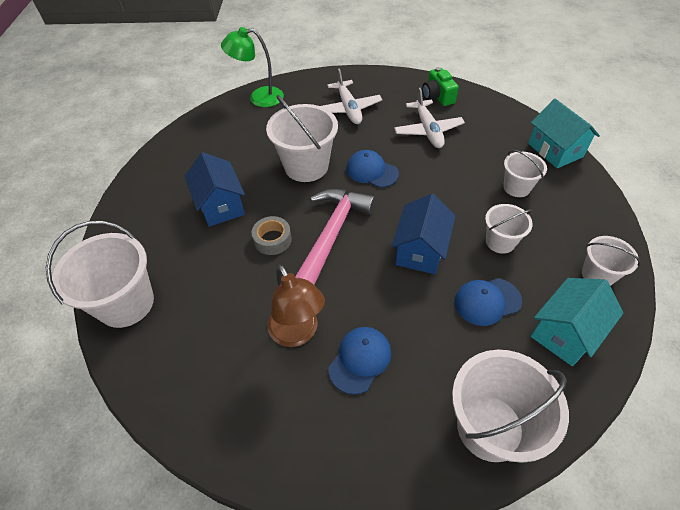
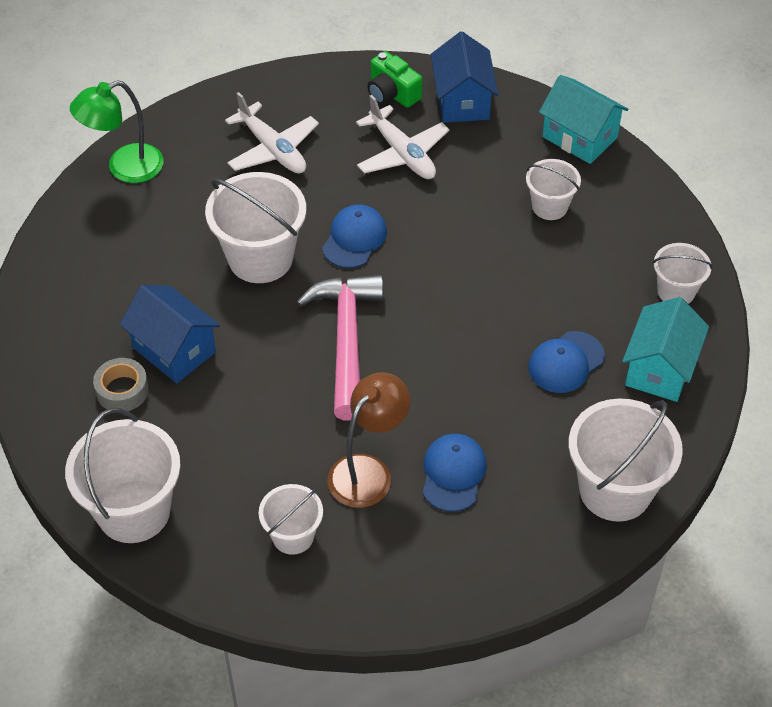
camera: 25 degrees left, 0 degrees up
grey tape [252,216,292,255] -> grey tape moved to [93,358,149,411]
brown lamp [268,265,325,347] -> brown lamp turned 90 degrees counterclockwise [328,372,410,508]
blue cap [346,150,399,188] -> blue cap turned 105 degrees clockwise [322,204,387,268]
blue house [391,194,455,275] -> blue house moved to [431,31,498,123]
white bucket [485,204,533,254] -> white bucket moved to [259,484,323,555]

